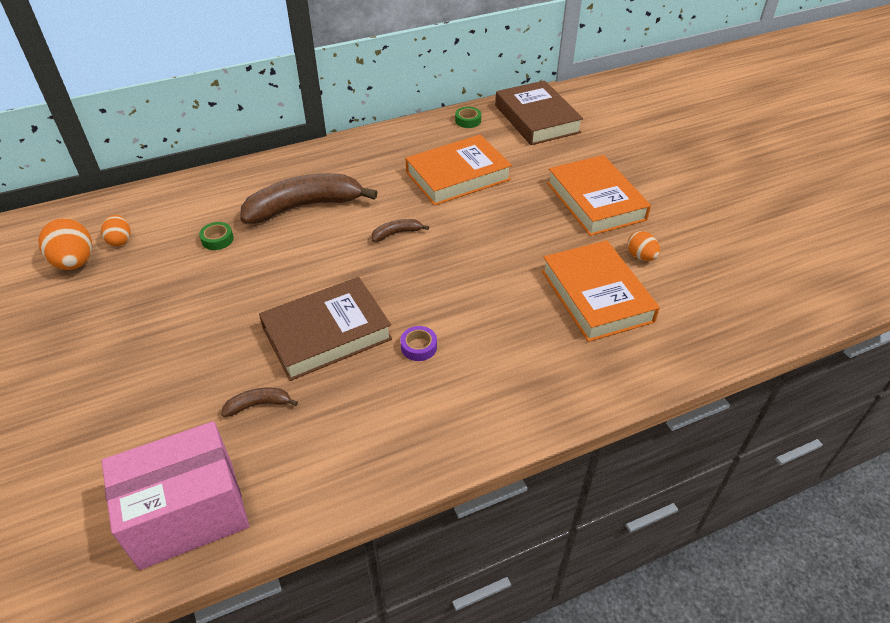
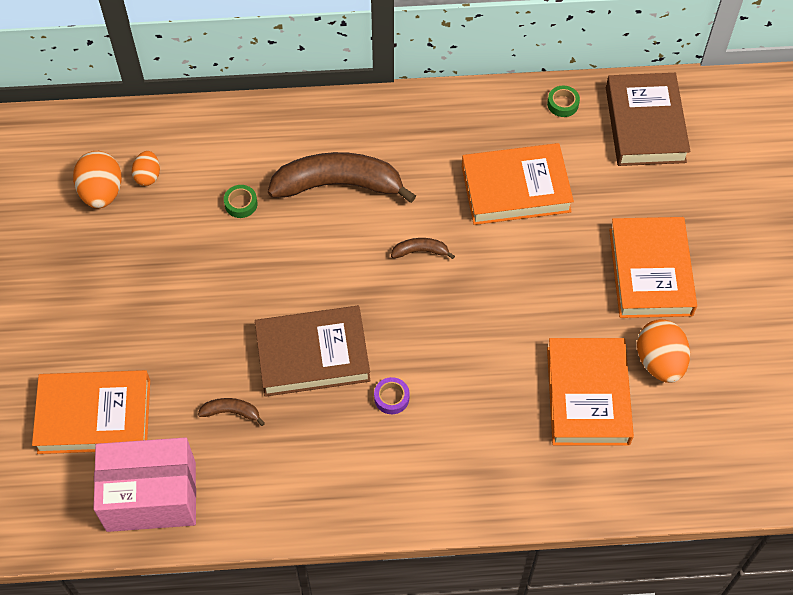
camera: 20 degrees right, 15 degrees up
orange egg [627,231,660,261] -> orange egg [637,319,690,383], size x1.70
none -> orange book [32,370,150,454]

